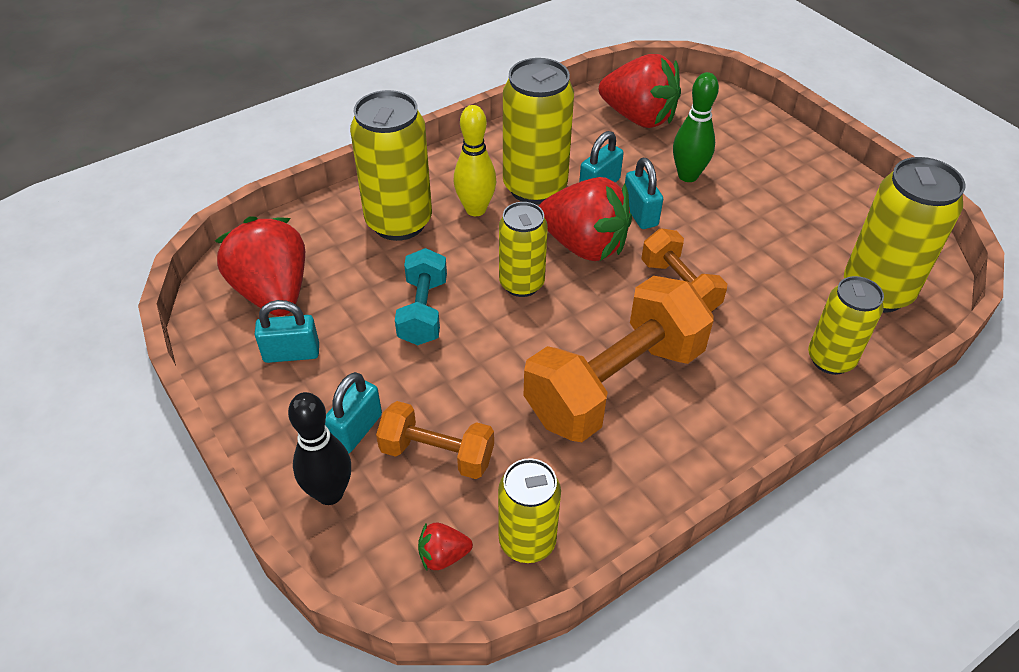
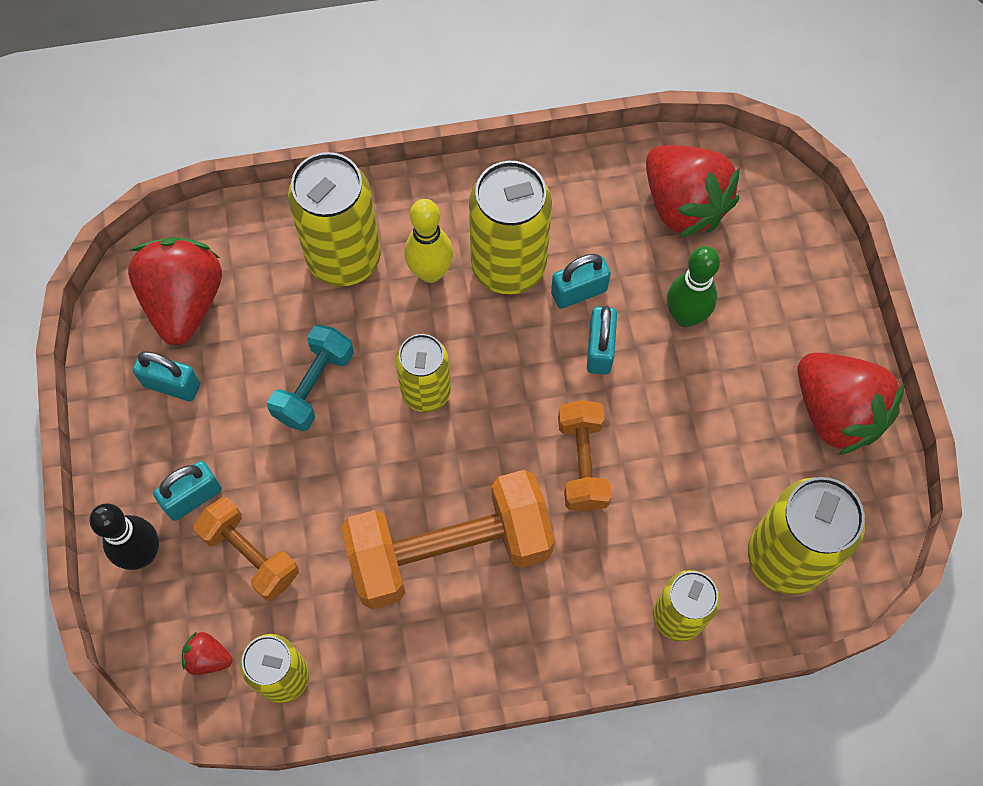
camera: 25 degrees right, 20 degrees up
red strawberry [539,177,632,261] -> red strawberry moved to [798,353,905,455]

